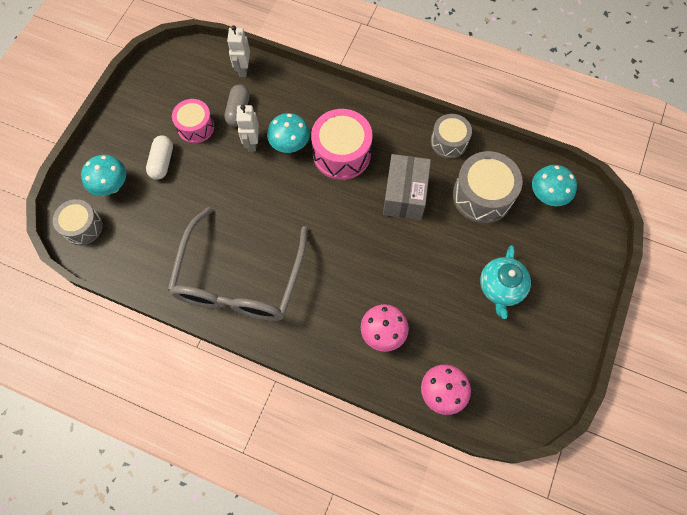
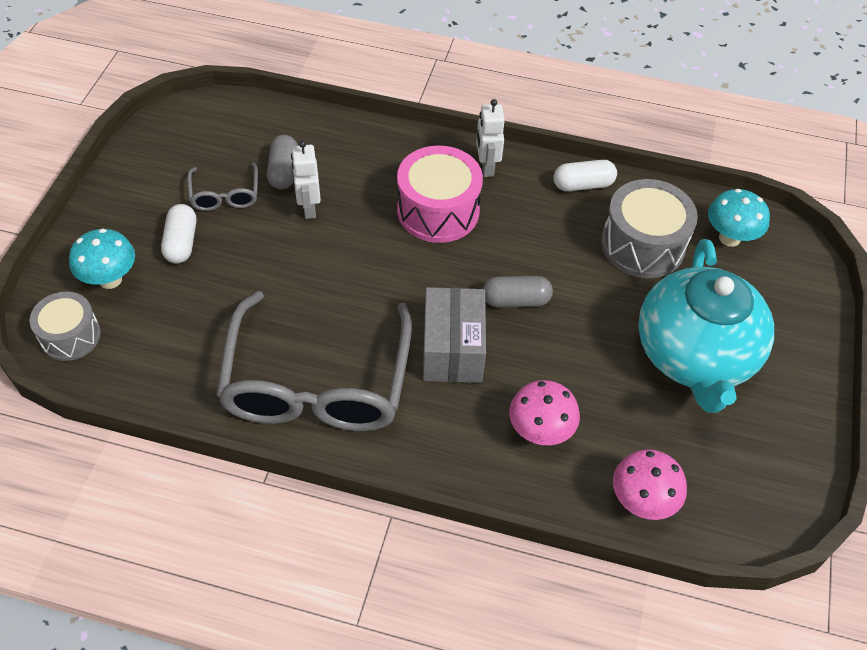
camera: 10 degrees left, 15 degrees down
pink drum [172,99,214,143] -> grey glasses [187,162,258,211]
white robot [227,26,250,77] -> white robot moved to [476,99,505,177]
turquoise mushroom [267,113,310,153] -> none
grey box [383,154,431,220] -> grey box moved to [423,287,486,383]
grey drum [431,114,472,158] -> white capsule [553,160,617,191]
turquoise teapot [480,245,531,319] -> turquoise teapot [638,239,774,413], size x1.84
none -> grey capsule [483,276,553,307]

